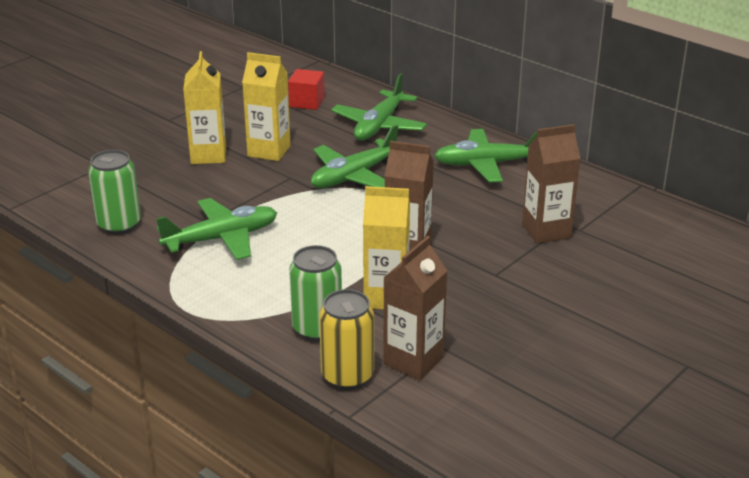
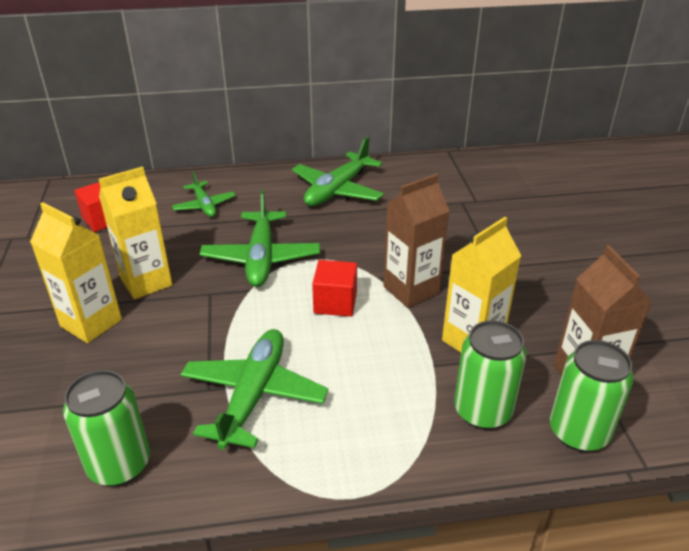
camera: 50 degrees left, 5 degrees up
yellow can [319,289,374,390] -> green can [550,340,634,452]
green plane [331,73,427,141] -> green plane [172,171,236,217], size x0.59
brown carton [522,124,581,244] -> none
none -> red cube [312,260,357,317]

